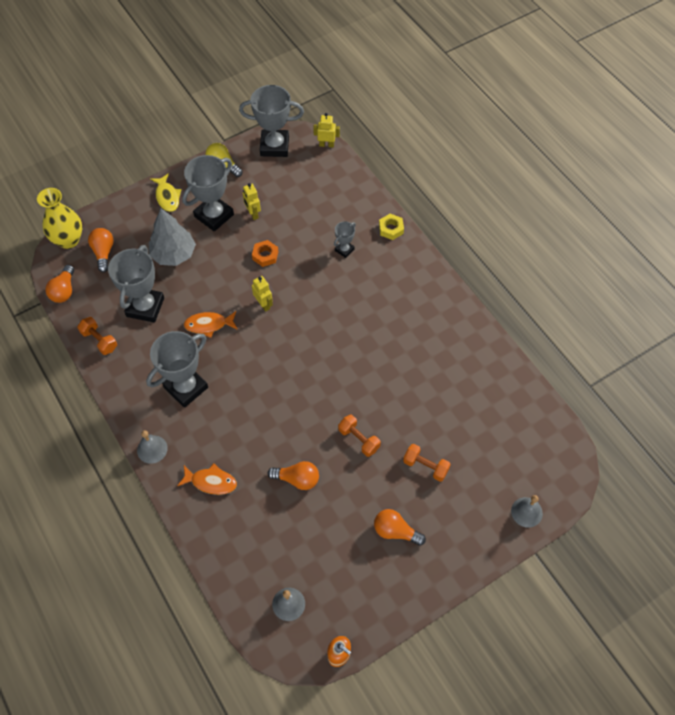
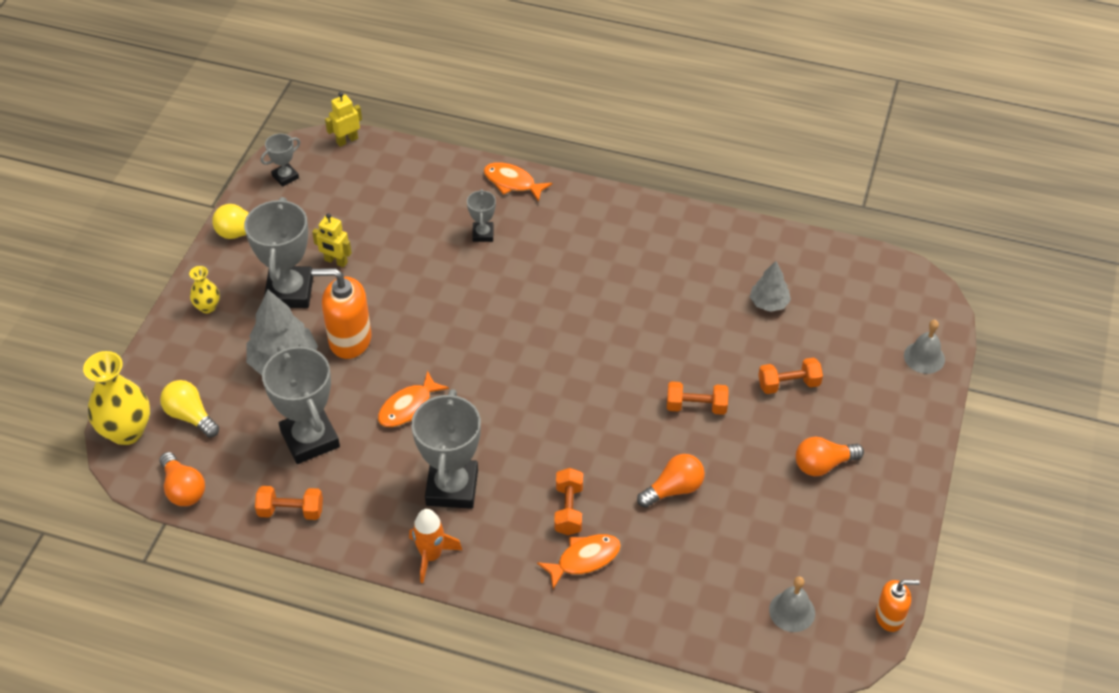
camera: 40 degrees left, 10 degrees down
orange light bulb [88,228,114,273] -> yellow light bulb [160,380,219,438]
grey bell [137,430,168,464] -> none
yellow fish [150,173,182,212] -> yellow vase [189,266,220,314]
grey trophy [239,85,304,157] -> grey trophy [261,133,300,187], size x0.49
orange nut [252,240,278,267] -> none
yellow robot [252,276,273,312] -> none
yellow nut [379,214,404,240] -> orange fish [483,162,553,202]
none -> orange soap dispenser [311,268,372,359]
none -> orange rocket [409,509,462,583]
none -> orange dumbbell [554,468,583,535]
none -> grey tree [750,261,791,312]

